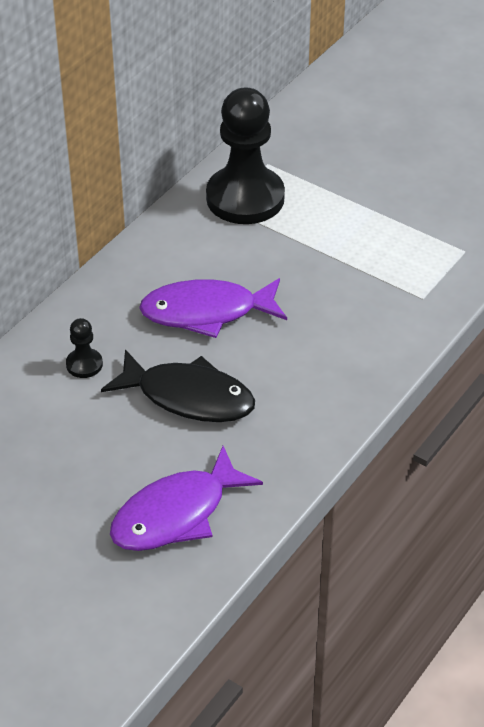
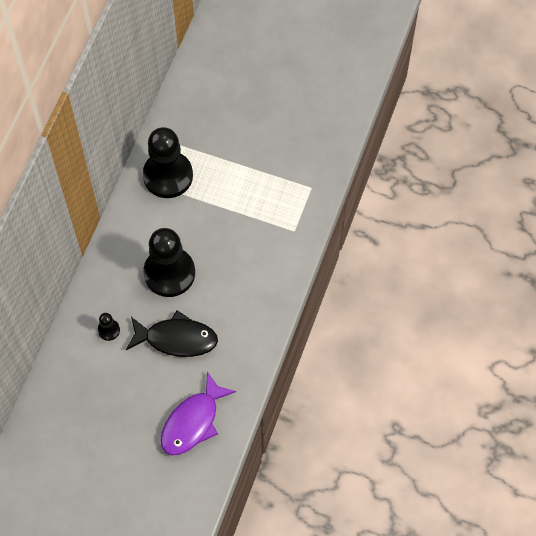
camera: 15 degrees left, 20 degrees up
purple fish [139,278,287,338] -> black pawn [143,228,195,297]

